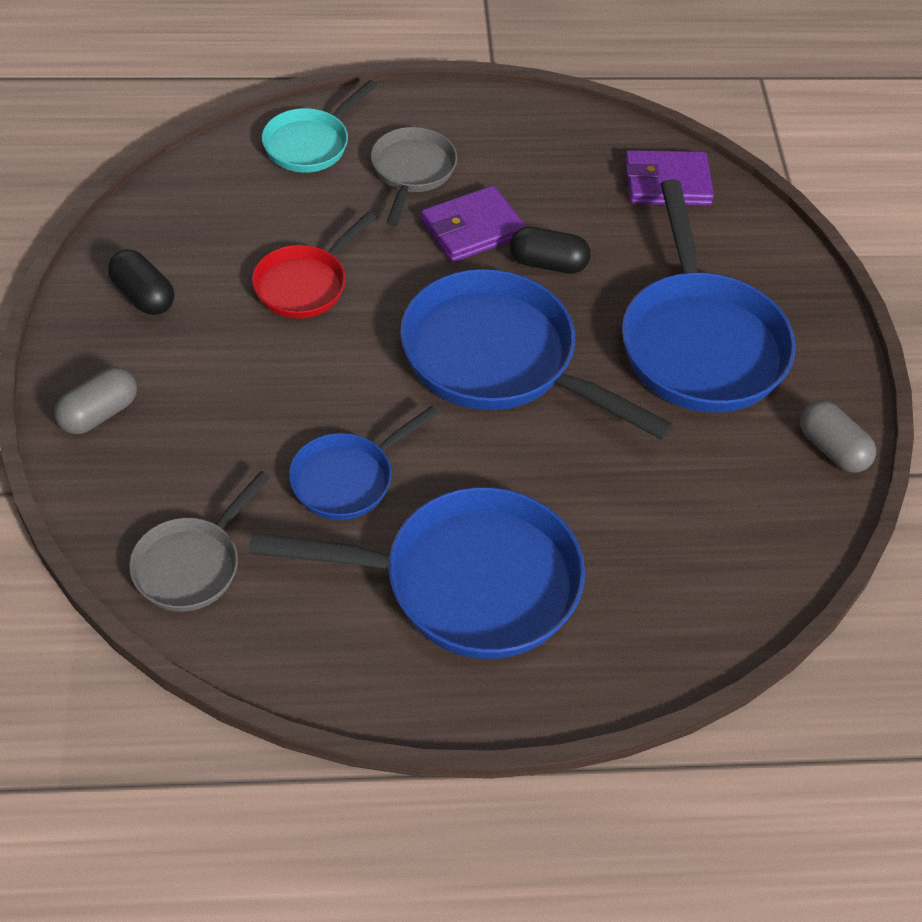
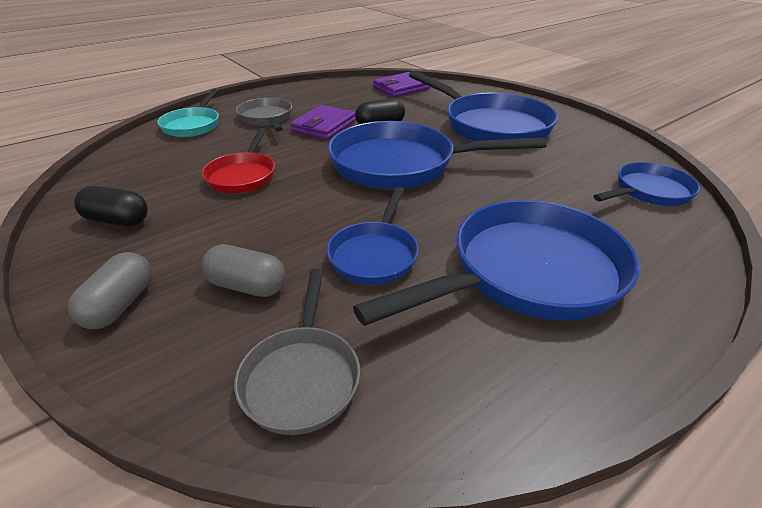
camera: 30 degrees left, 15 degrees down
grey capsule [800,400,876,473] -> grey capsule moved to [201,244,286,297]
none -> blue pan [593,162,700,206]

